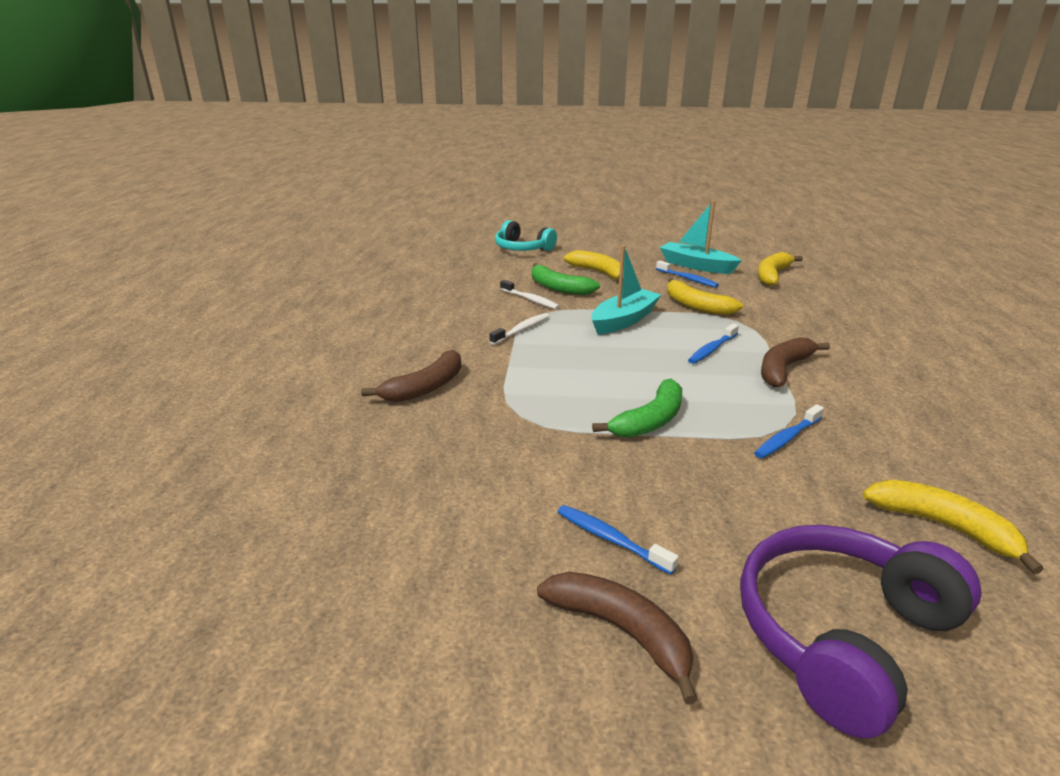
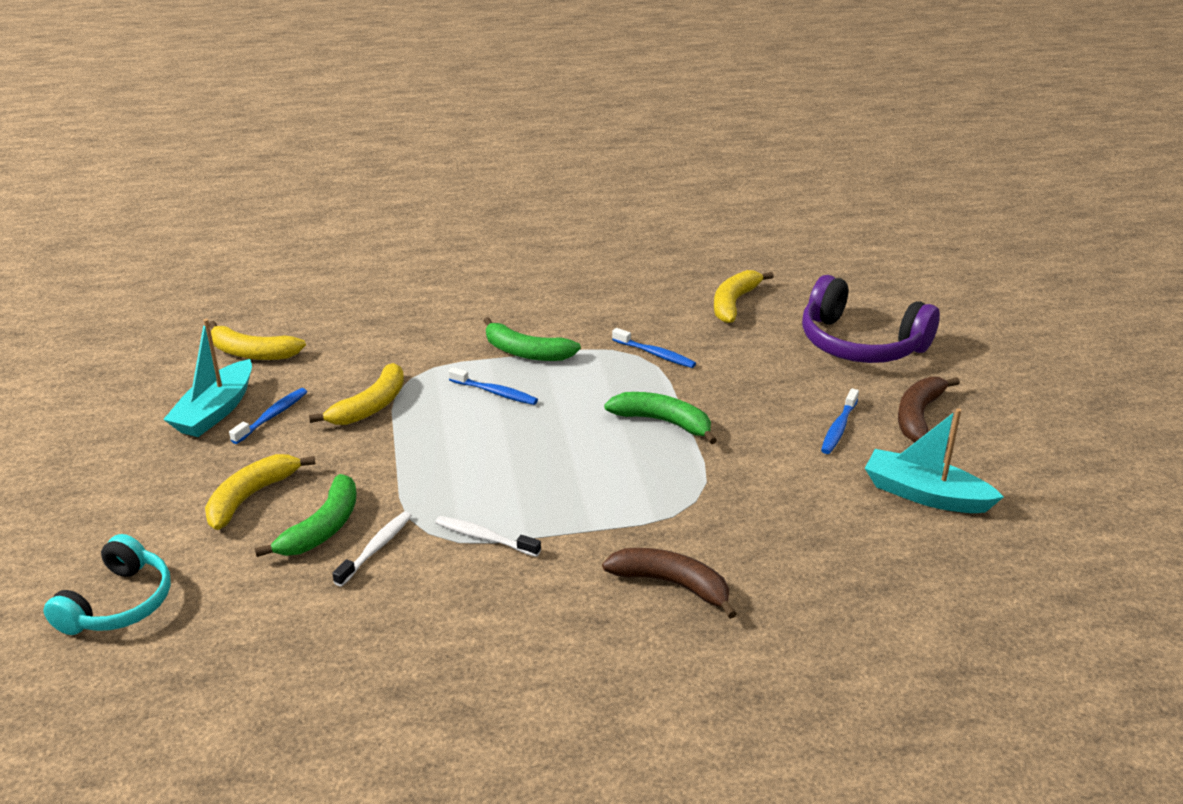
camera: 105 degrees left, 5 degrees up
turquoise boat [591,245,661,335] -> turquoise boat moved to [865,408,1003,513]
brown banana [761,337,830,387] -> green banana [483,317,581,361]

